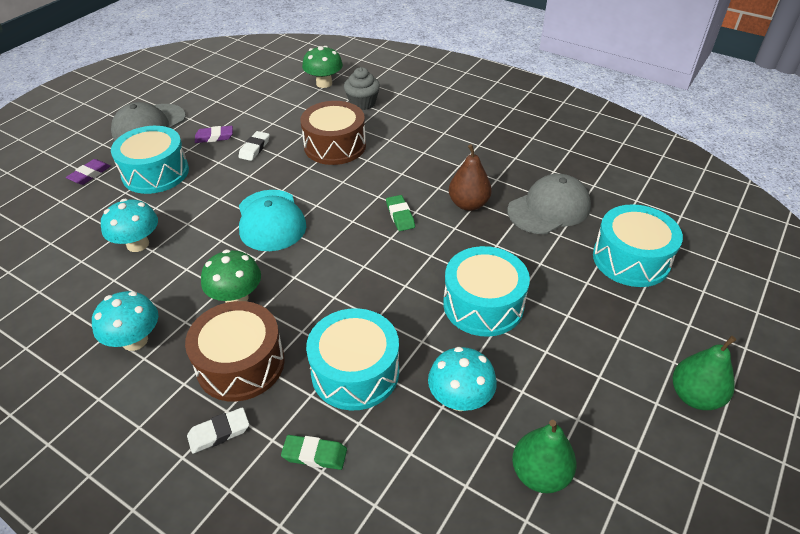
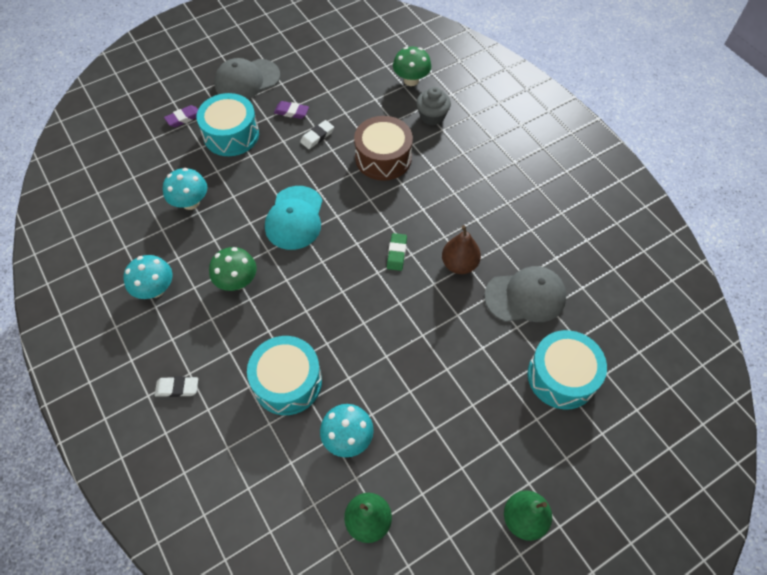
camera: 25 degrees right, 15 degrees up
brown drum [185,301,285,402] -> none
green eraser [281,435,347,470] -> none
turquoise drum [443,246,530,337] -> none

